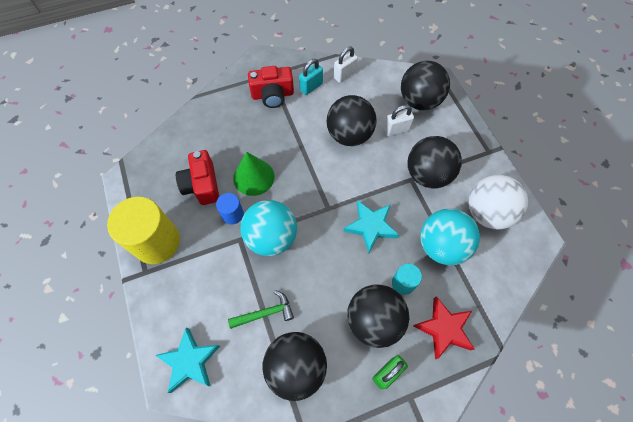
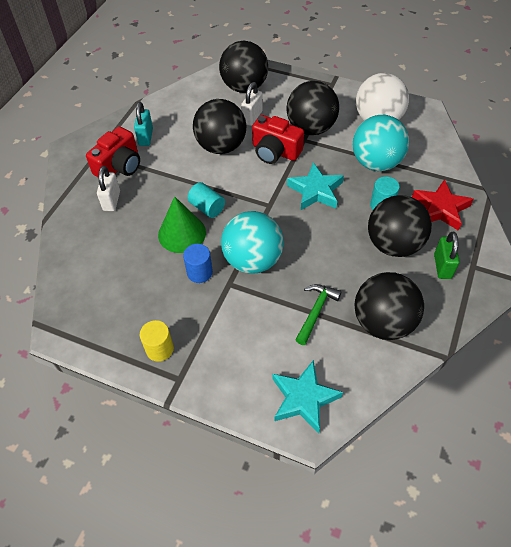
camera: 45 degrees left, 10 degrees down
yellow cylinder [107,197,180,264] -> yellow cylinder [140,320,174,362], size x0.48
red camera [176,150,219,205] -> red camera moved to [252,115,304,164]
white padlock [334,47,358,83] -> white padlock moved to [97,166,120,211]
none -> turquoise cylinder [187,182,225,218]

